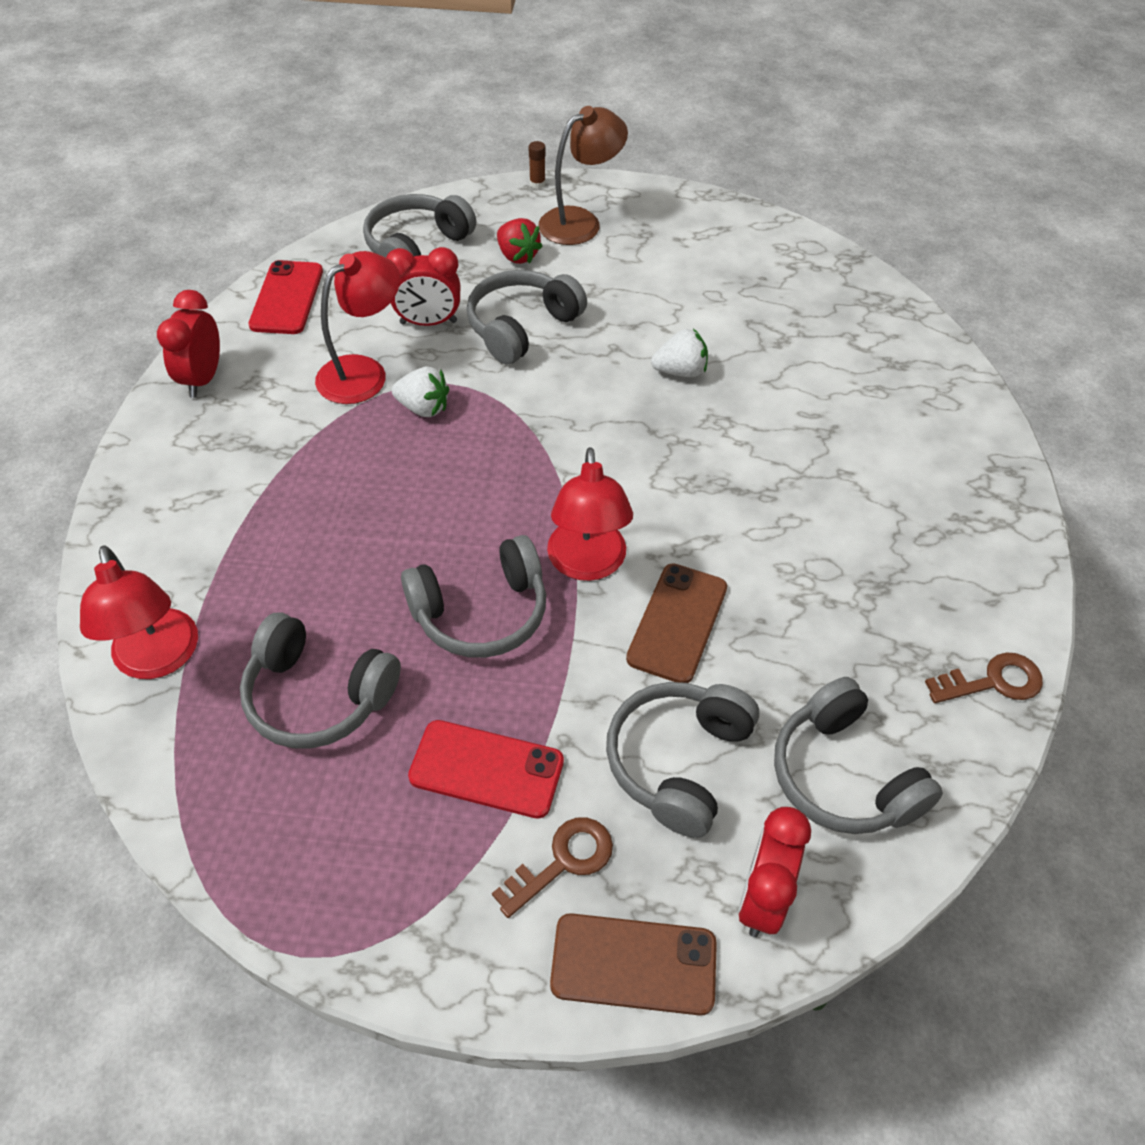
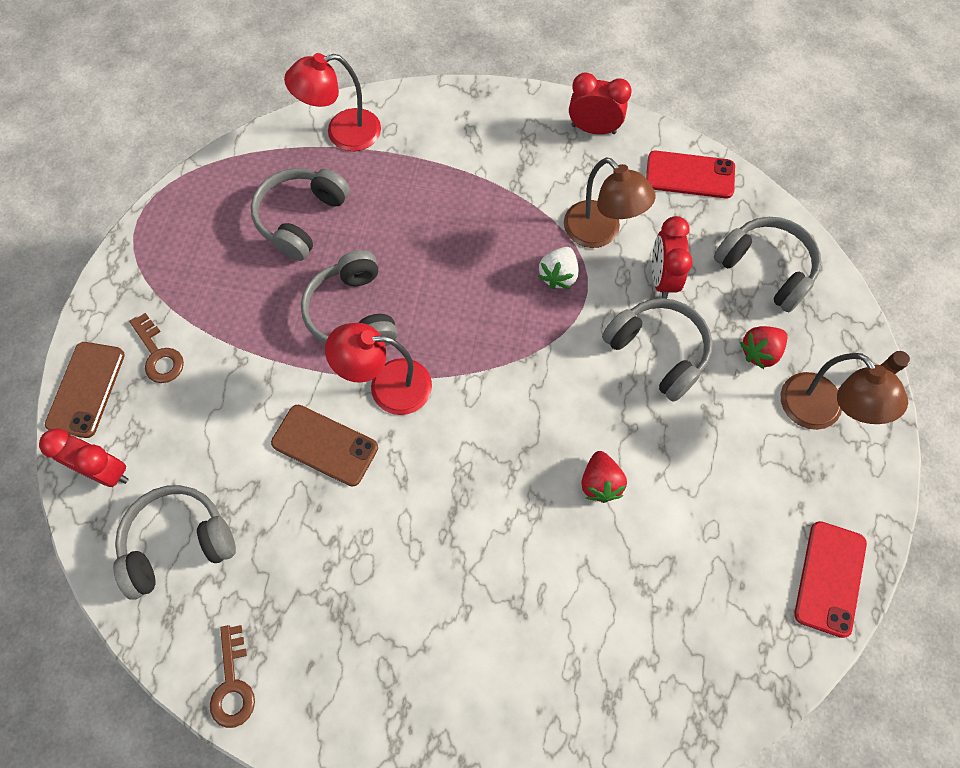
camera: 95 degrees right, 15 degrees up
red lamp [315,251,400,404] -> brown lamp [564,157,656,248]
red phone [408,720,564,819] -> red phone moved to [794,521,867,638]
grey headphones [606,682,759,838] -> none
white strawberry [651,328,708,377] -> red strawberry [581,451,627,503]

